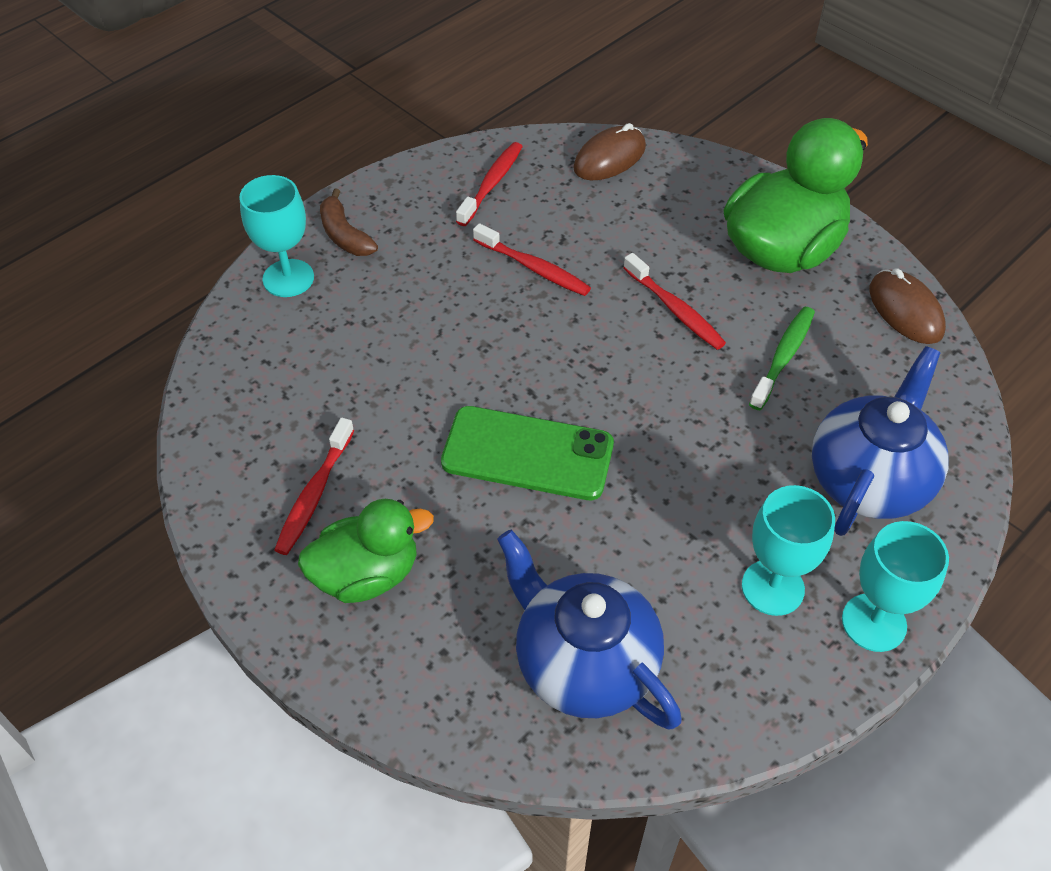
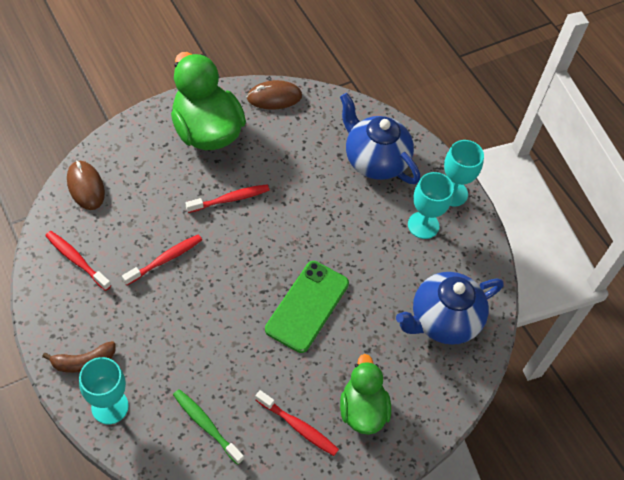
camera: 80 degrees left, 5 degrees up
green toothbrush [749,307,815,410] -> green toothbrush moved to [173,389,244,465]

